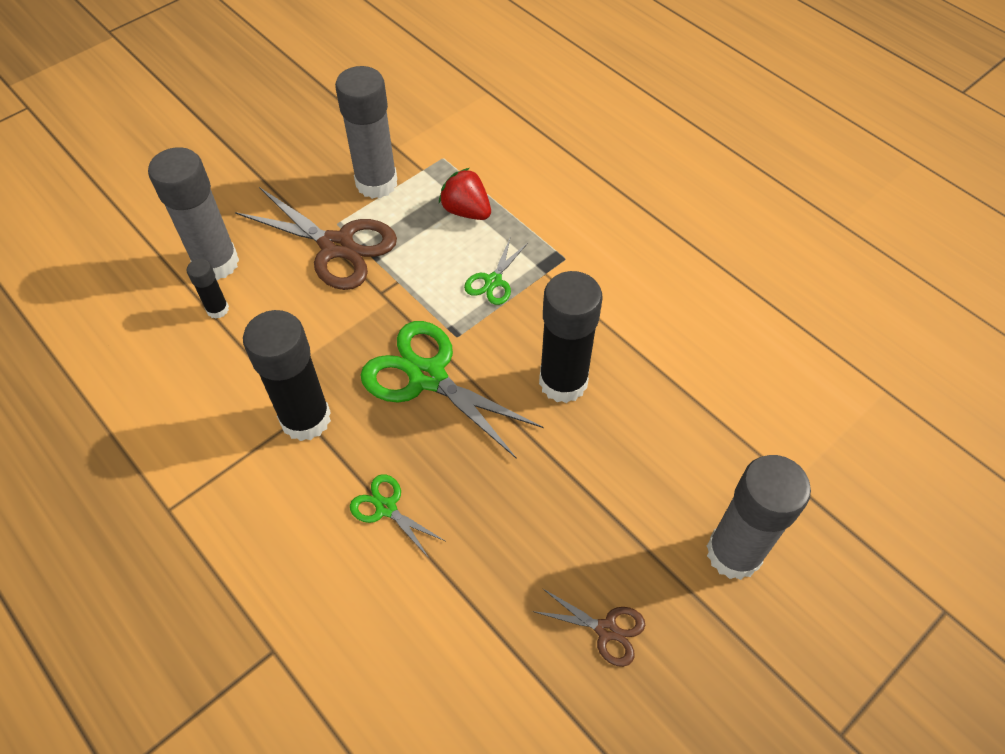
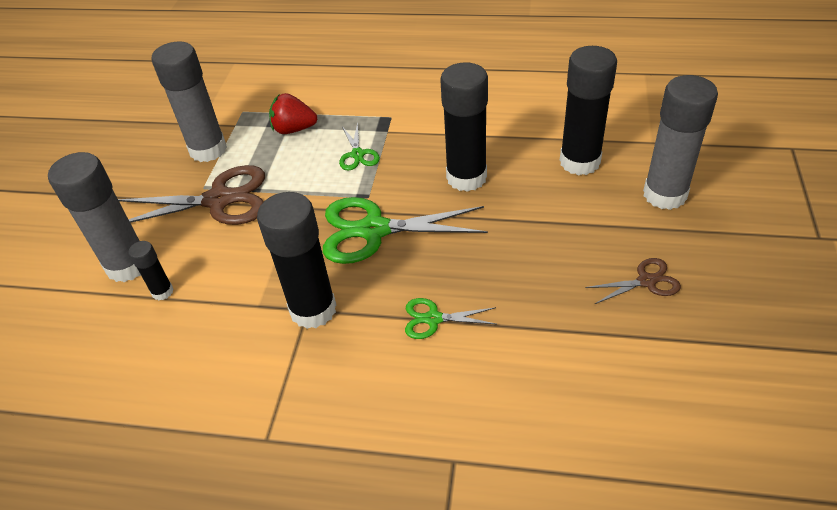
camera: 35 degrees left, 10 degrees down
none -> black glue stick [560,46,617,175]

